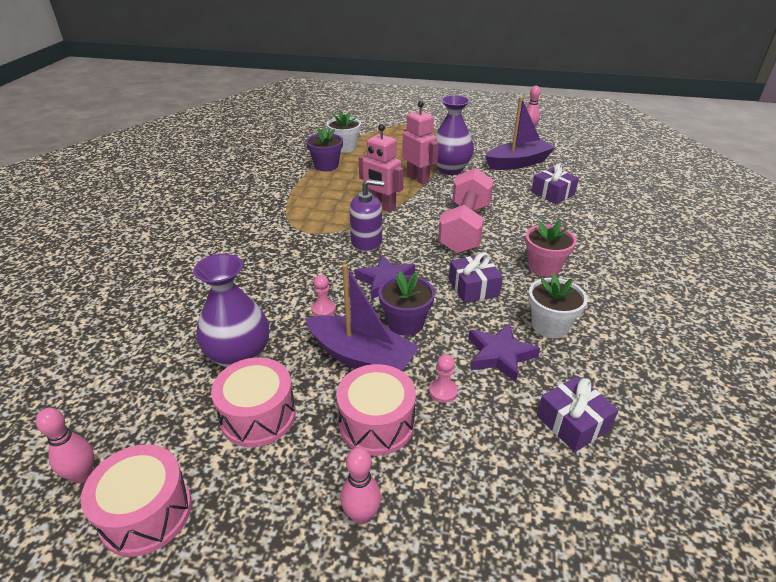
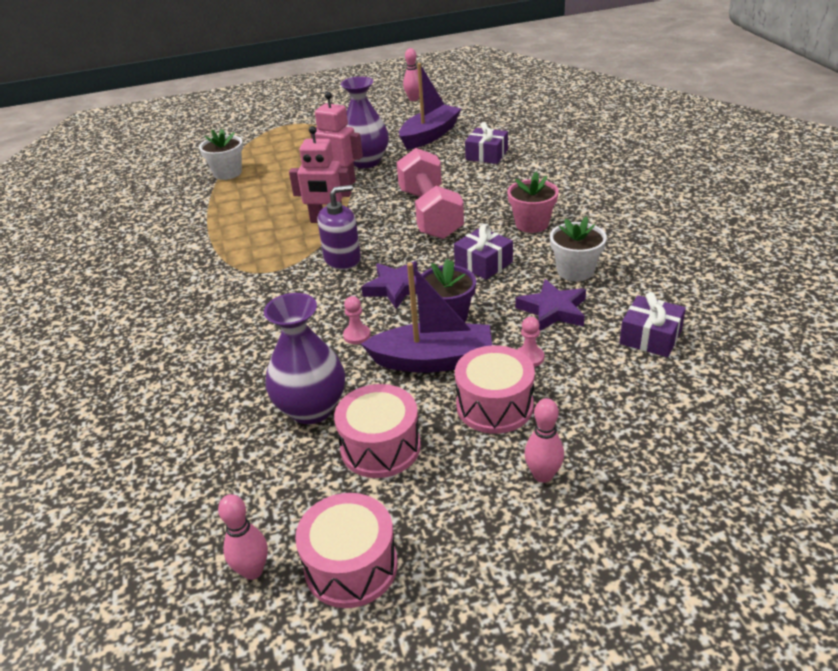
camera: 25 degrees left, 0 degrees up
purple flower pot [306,127,343,171] -> none

